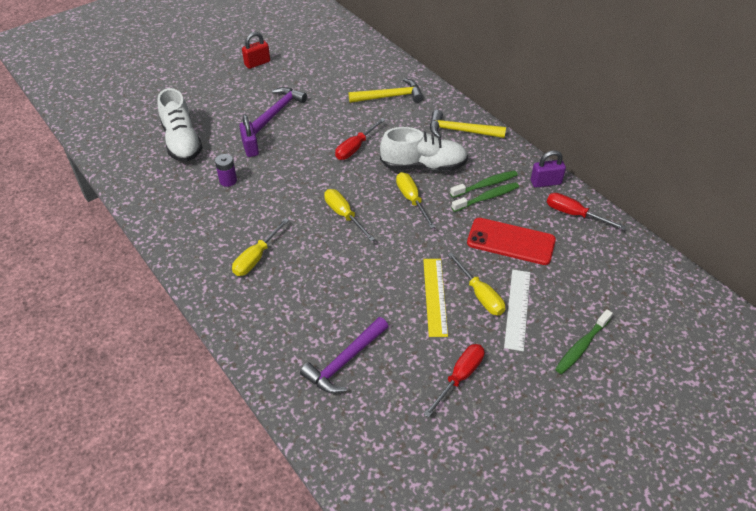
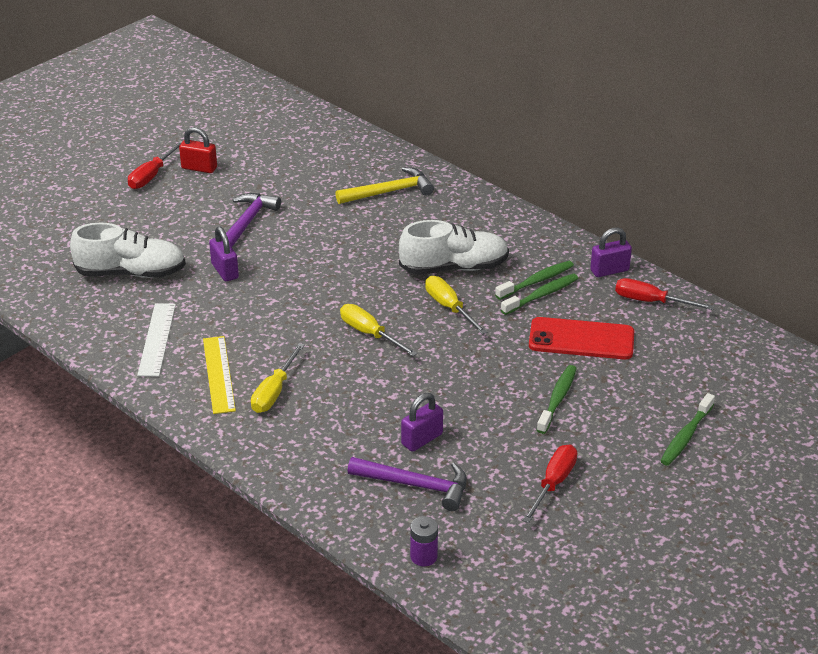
camera: 10 degrees left, 10 degrees down
white shoe [158,88,203,162] -> white shoe turned 60 degrees counterclockwise [70,223,186,278]
purple battery [215,154,237,187] -> purple battery moved to [410,516,438,566]
red padlock [242,32,270,69] -> red padlock turned 60 degrees clockwise [179,127,217,173]
purple hammer [300,317,389,393] -> purple hammer turned 105 degrees counterclockwise [348,457,467,511]
red screwdriver [335,118,385,160] -> red screwdriver moved to [128,141,183,189]
yellow ruler [423,259,448,337] -> yellow ruler moved to [203,336,236,414]
yellow hammer [430,110,506,138] -> none
yellow screwdriver [447,252,505,315] -> green toothbrush [537,365,577,434]
white ruler [504,270,530,351] -> white ruler moved to [137,303,176,377]
none -> purple padlock [401,393,443,452]

